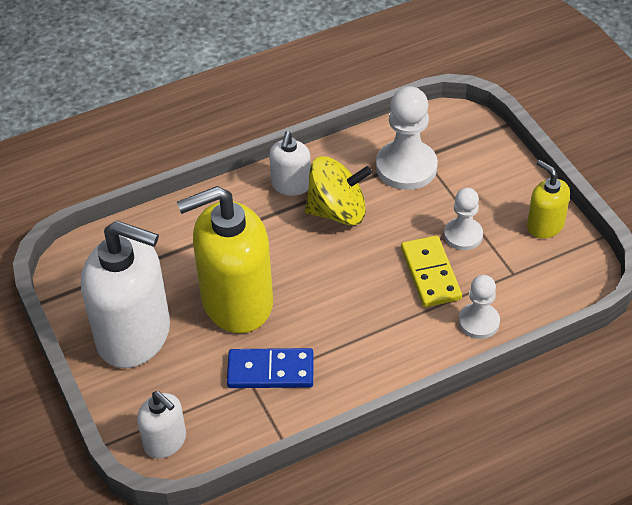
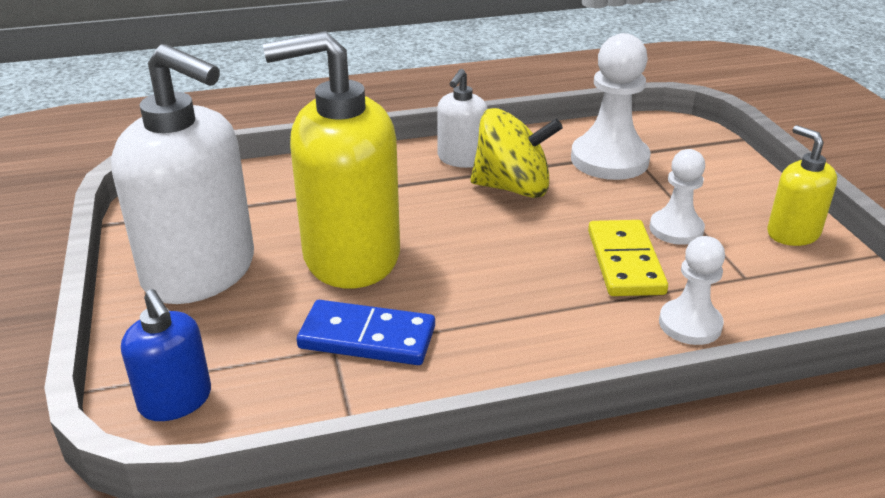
camera: 10 degrees right, 15 degrees down
white soap dispenser [137,391,186,458] -> blue soap dispenser [121,289,211,421]

